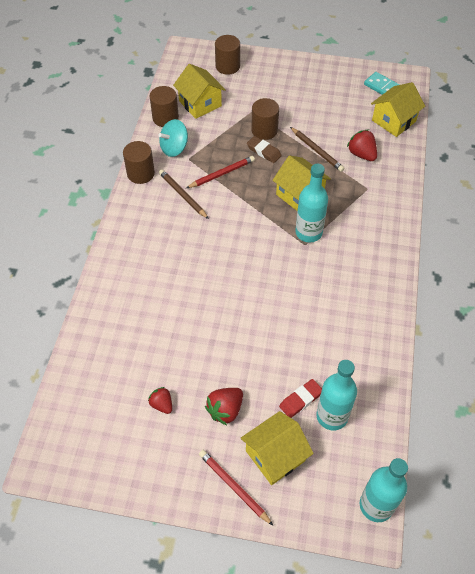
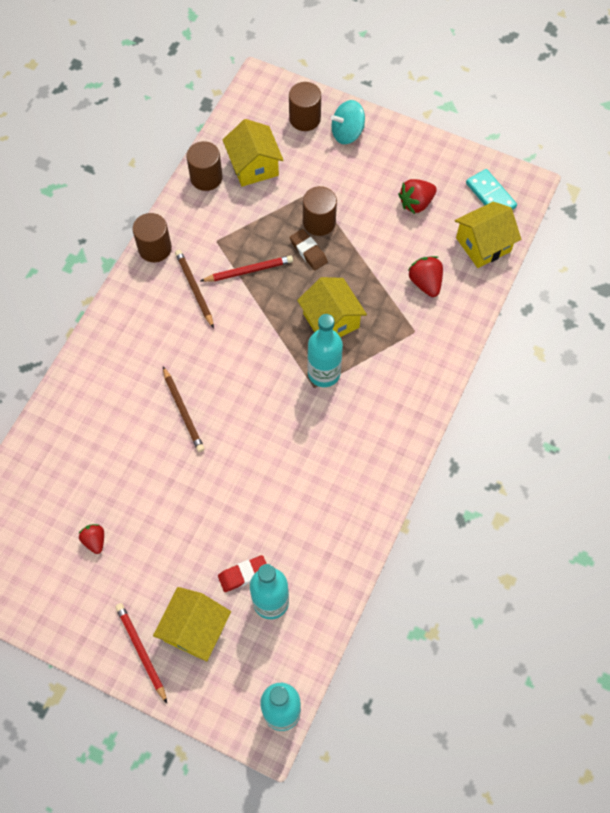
camera: 15 degrees right, 10 degrees up
turquoise spinning top [158,119,188,157] -> turquoise spinning top moved to [331,100,365,144]
red strawberry [205,388,243,425] -> red strawberry moved to [398,179,437,214]
yellow house [241,411,314,485] -> yellow house turned 45 degrees counterclockwise [153,587,231,662]
brown pencil [290,127,345,172] -> brown pencil moved to [163,367,205,452]

